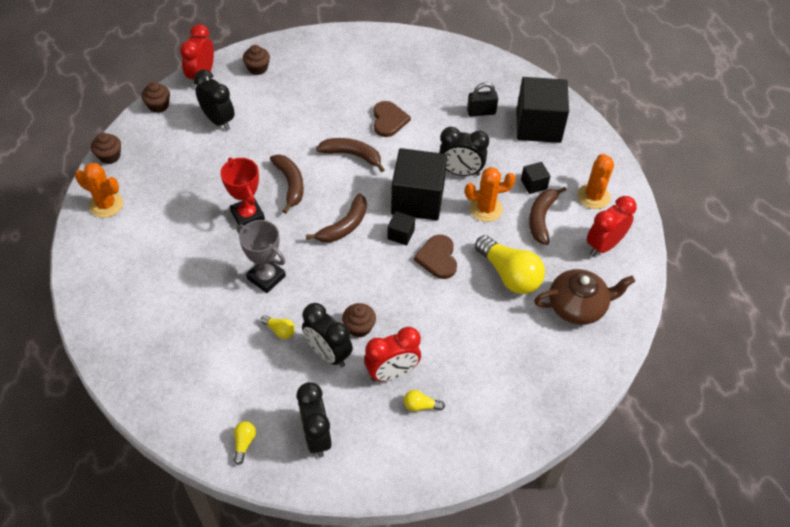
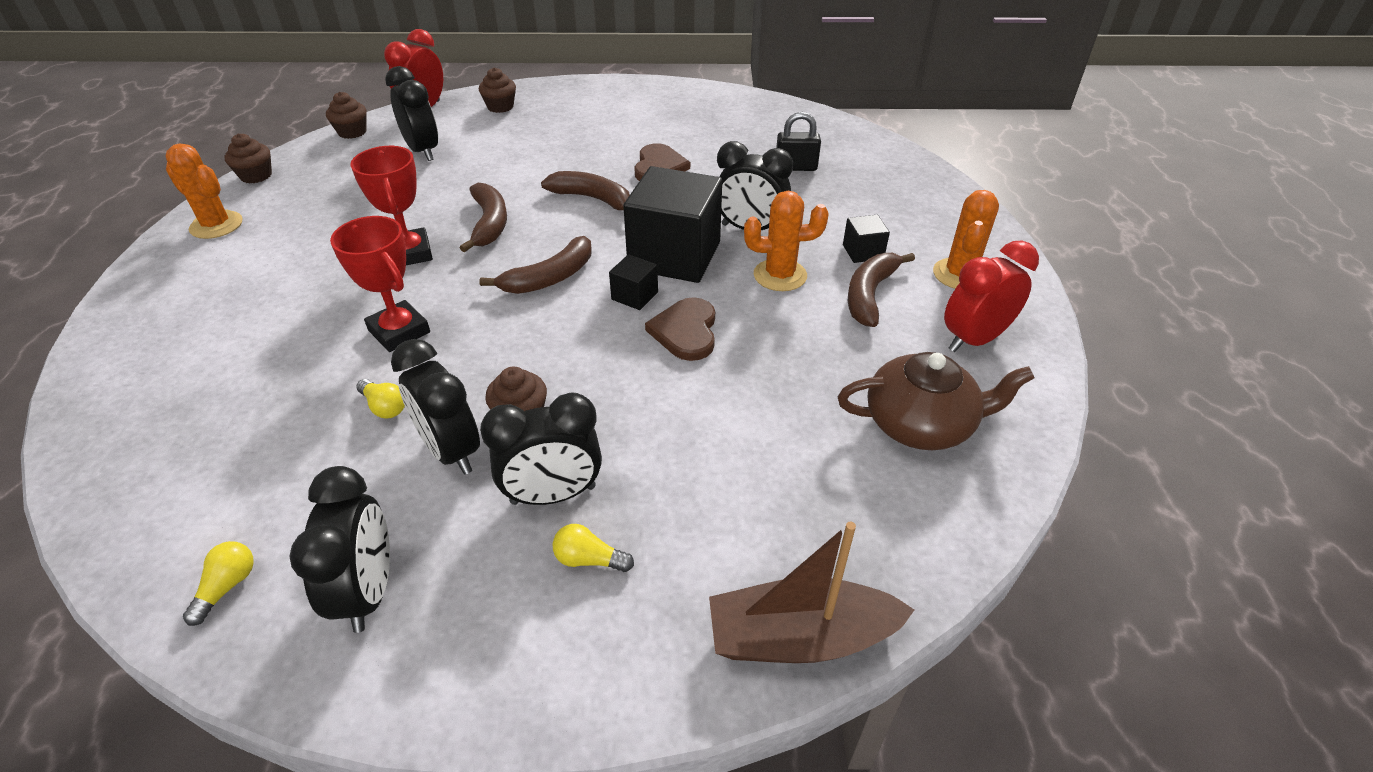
camera: 10 degrees right, 10 degrees down
grey trophy [237,220,286,293] -> red trophy [330,216,430,352]
red clock [364,327,421,381] -> black clock [480,392,602,505]
yellow light bulb [475,235,545,294] -> none
black cube [517,77,569,143] -> none
none -> brown boat [709,522,915,663]

